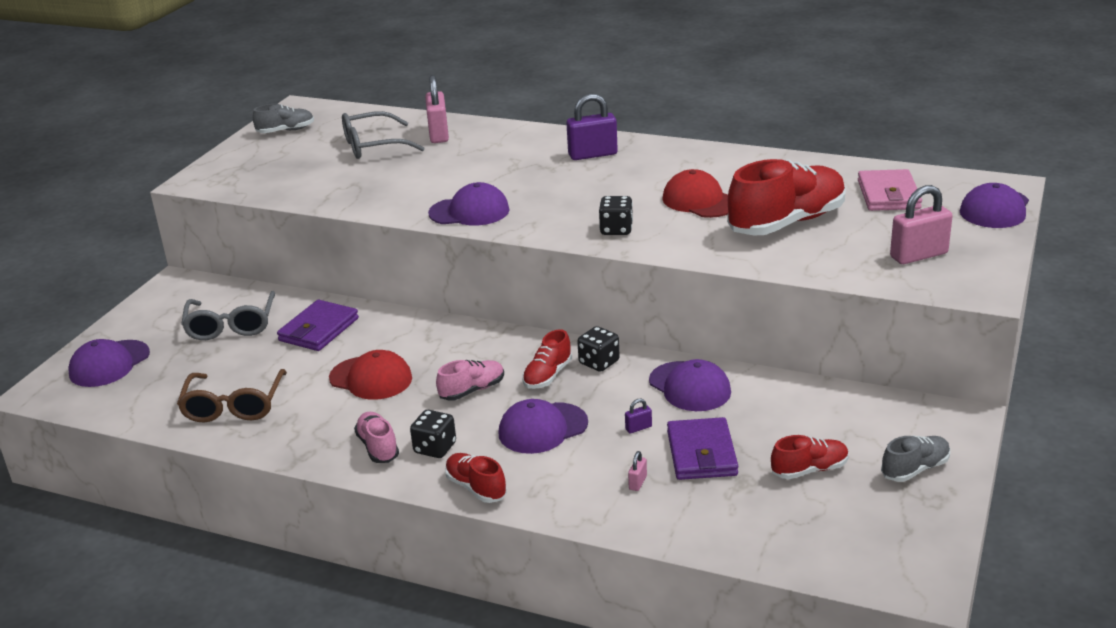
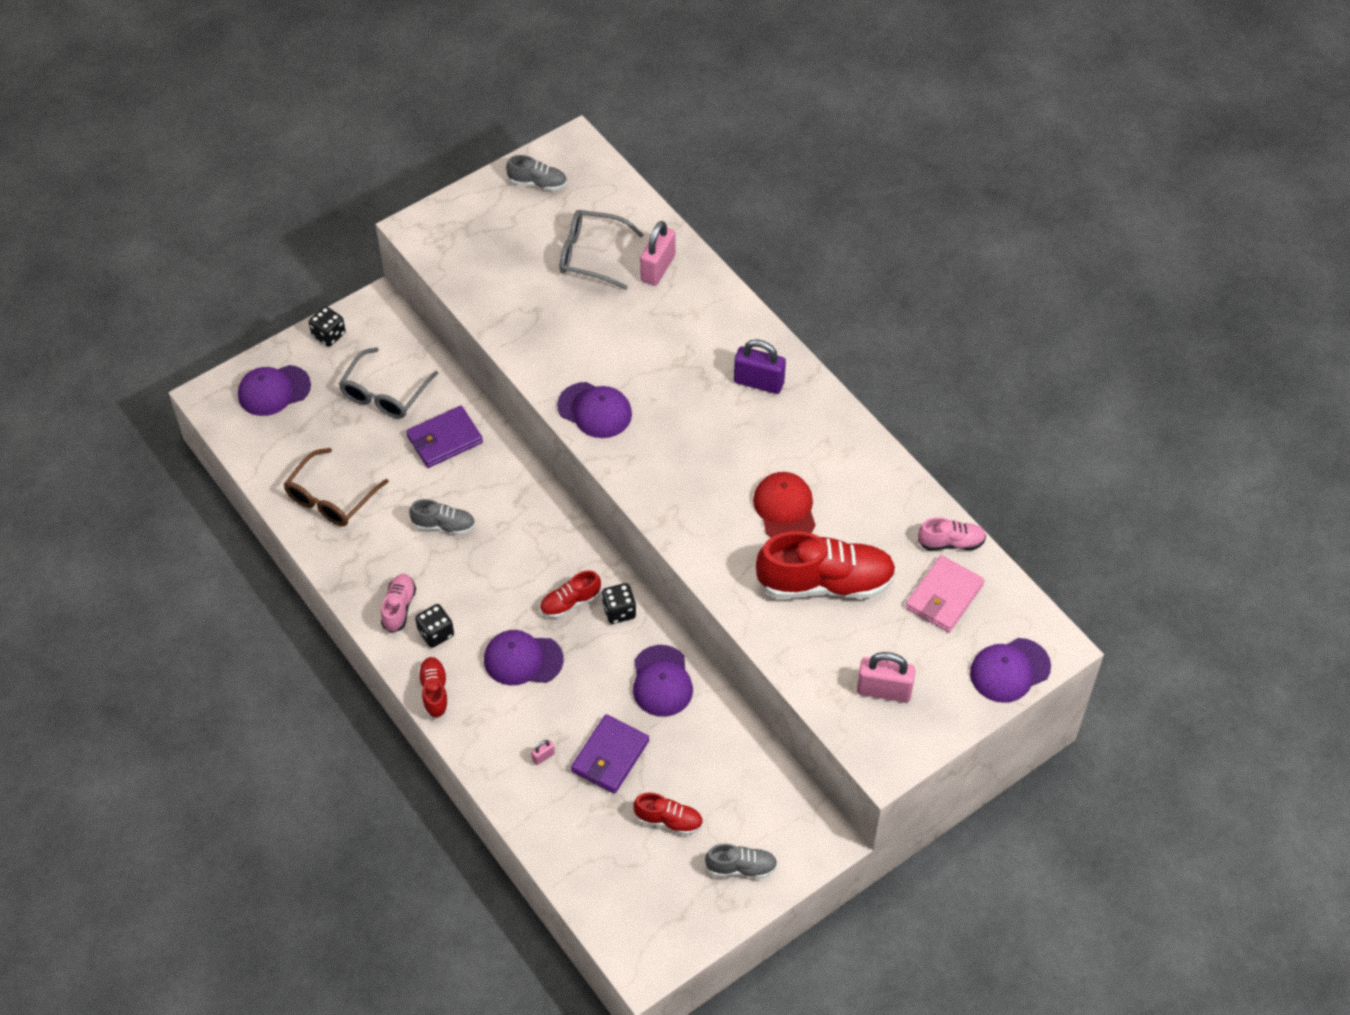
camera: 30 degrees right, 25 degrees up
red cap [329,350,412,400] -> grey shoe [409,499,475,535]
pink shoe [436,360,504,401] -> pink shoe moved to [918,517,986,550]
black dice [599,196,633,235] -> black dice moved to [309,306,346,347]
purple padlock [625,398,652,433] -> none

